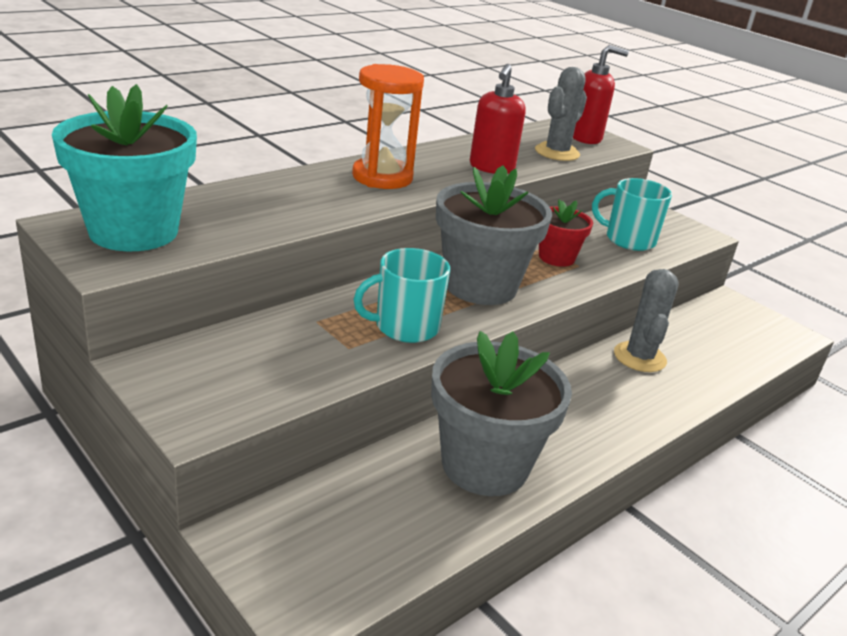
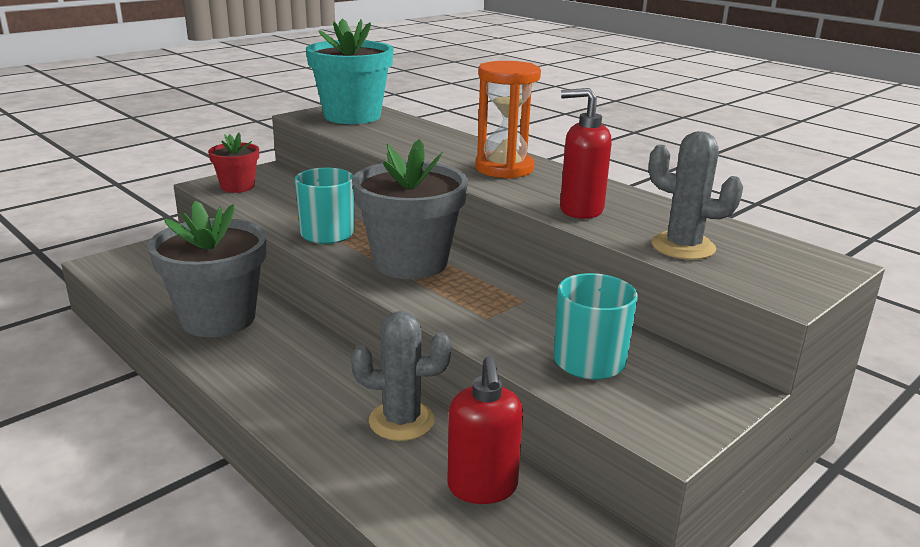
camera: 90 degrees right, 5 degrees down
red flower pot [539,199,593,267] -> red flower pot moved to [208,133,259,193]
red soap dispenser [573,45,629,144] -> red soap dispenser moved to [447,356,523,504]

